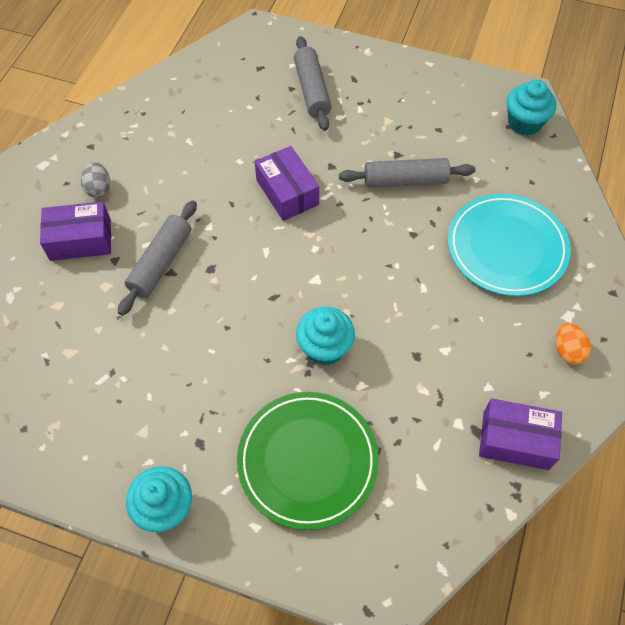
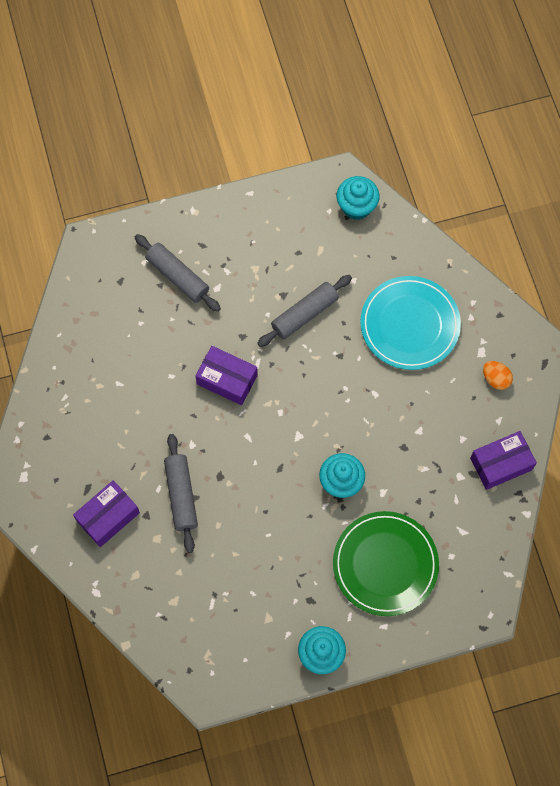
camera: 35 degrees left, 10 degrees up
grey egg [81,162,110,198] -> none

